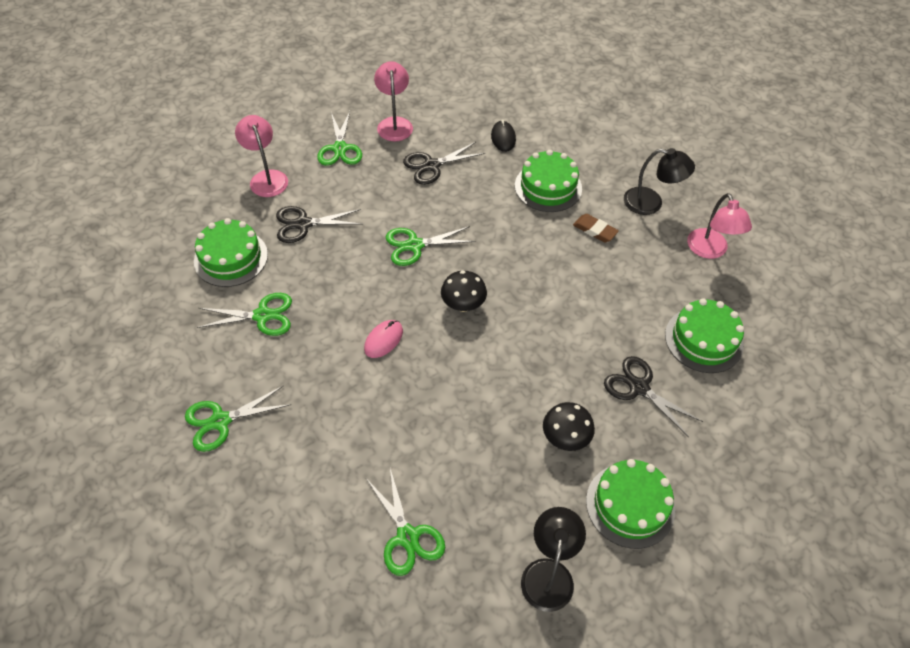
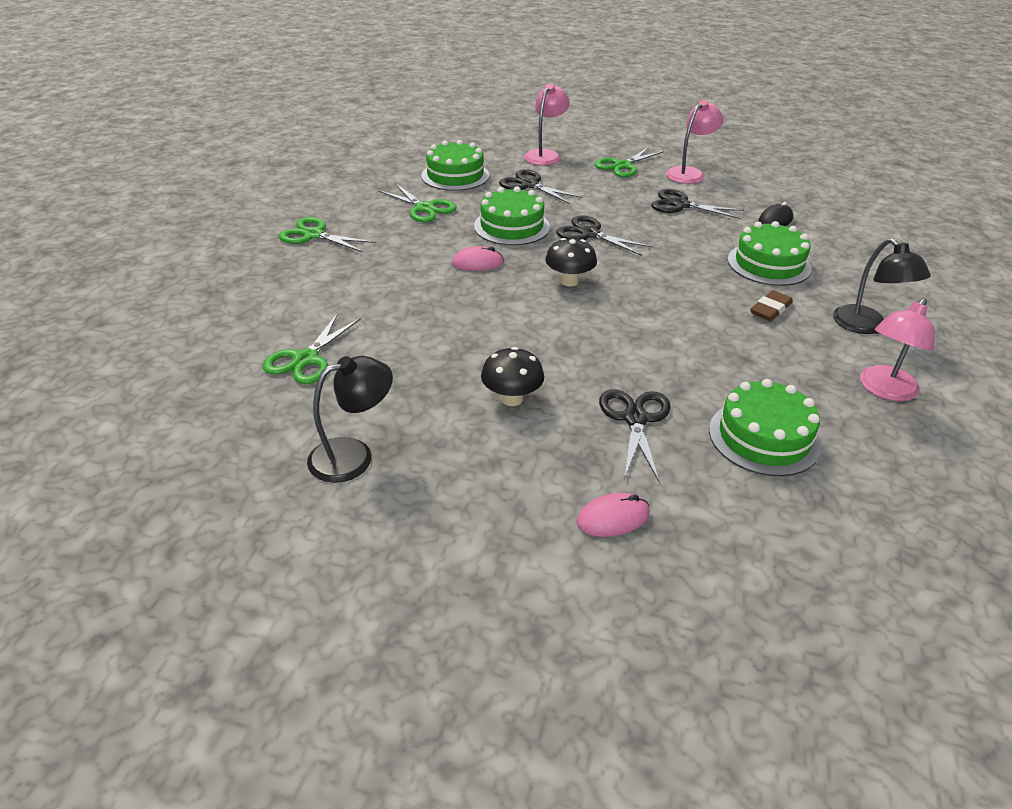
camera: 50 degrees right, 15 degrees down
green scissors [386,226,475,266] -> black scissors [556,216,653,256]
brown eraser [573,214,619,242] -> brown eraser turned 45 degrees clockwise [750,290,793,321]
green cake [586,459,675,549] -> green cake moved to [474,186,550,245]
none -> pink mouse [576,493,650,537]

